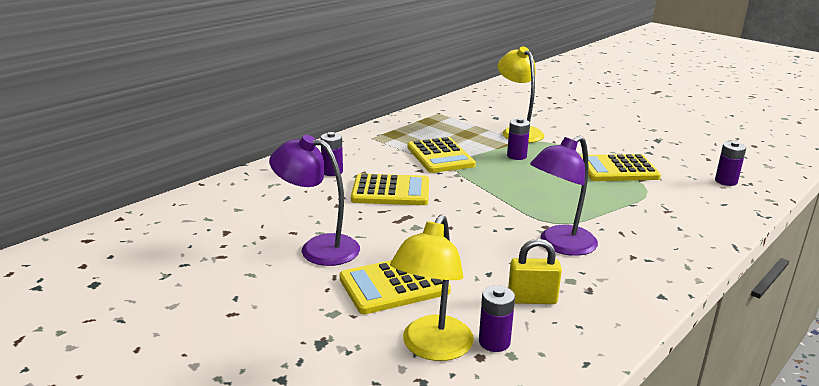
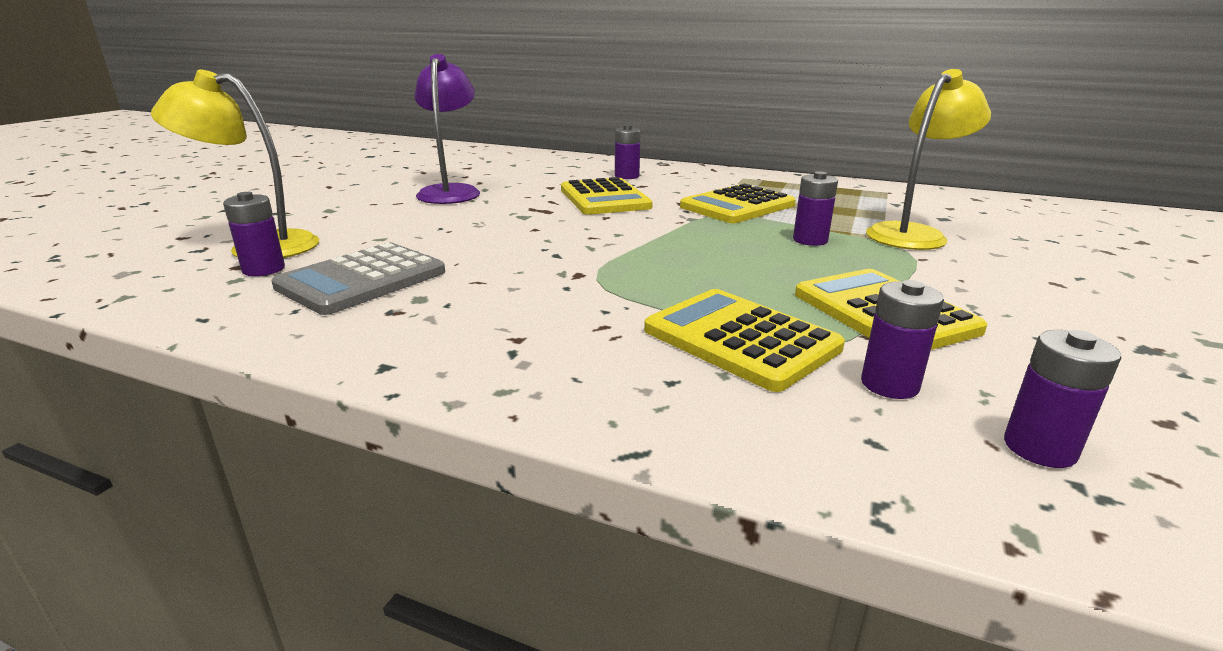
camera: 70 degrees right, 0 degrees up
yellow calculator [340,260,451,314] -> yellow calculator moved to [644,289,845,392]
yellow padlock [508,239,562,304] -> grey calculator [271,243,445,315]
purple lamp [530,136,598,256] -> none
none -> purple battery [861,280,944,399]

